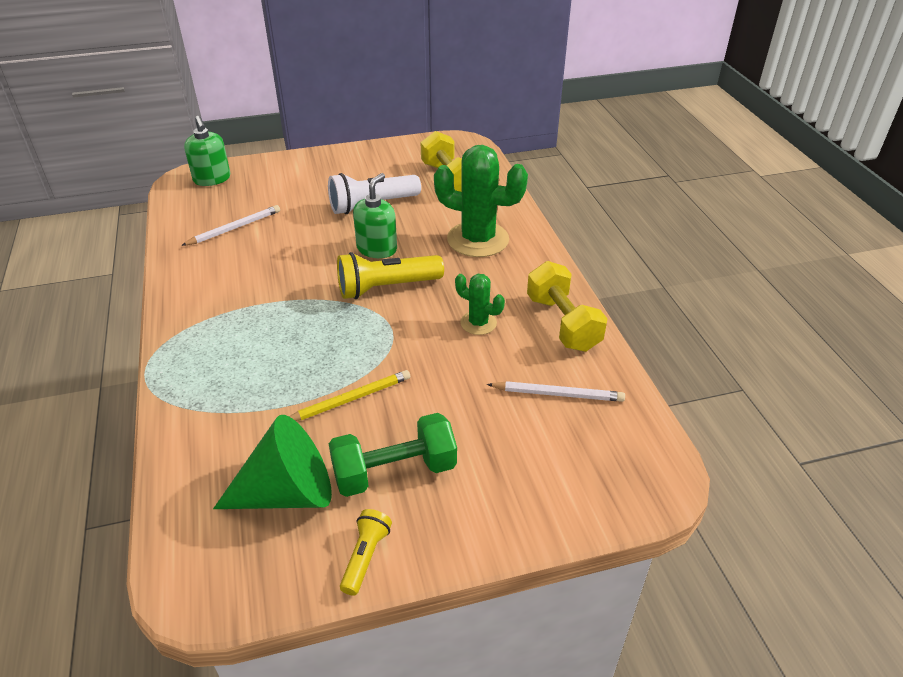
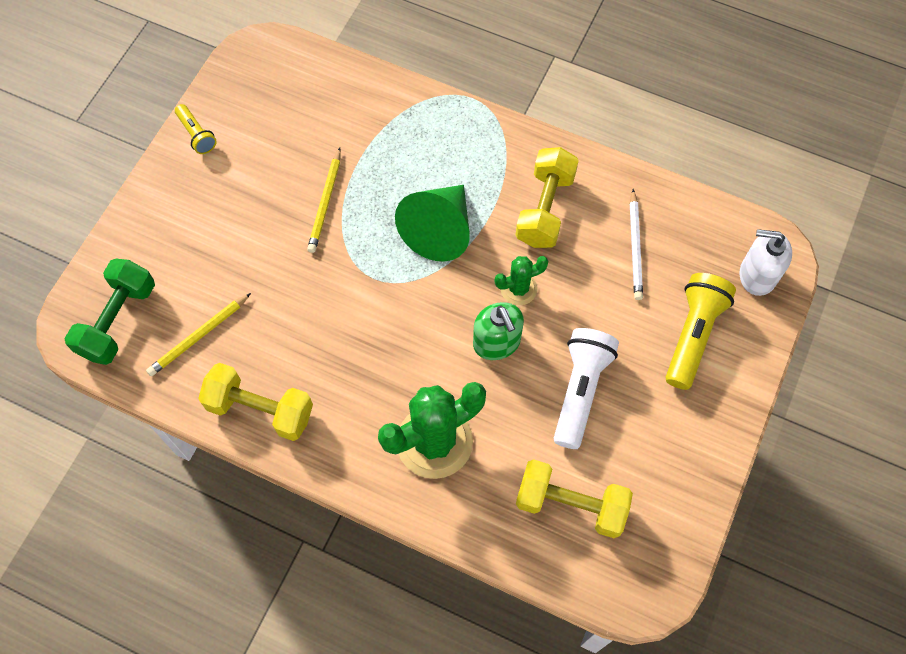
camera: 130 degrees right, 25 degrees up
green soap dispenser [184,116,231,186] -> white soap dispenser [740,229,792,296]
green cone [213,415,332,509] -> green cone moved to [395,185,470,261]
green dumbbell [329,413,457,497] -> green dumbbell moved to [64,259,155,365]
yellow flashlight [337,252,444,299] -> yellow flashlight moved to [665,273,736,390]
green cactus [455,274,505,335] -> green cactus moved to [495,256,548,305]
white pencil [487,381,625,402] -> yellow pencil [146,293,251,376]
none -> yellow dumbbell [516,147,579,248]

